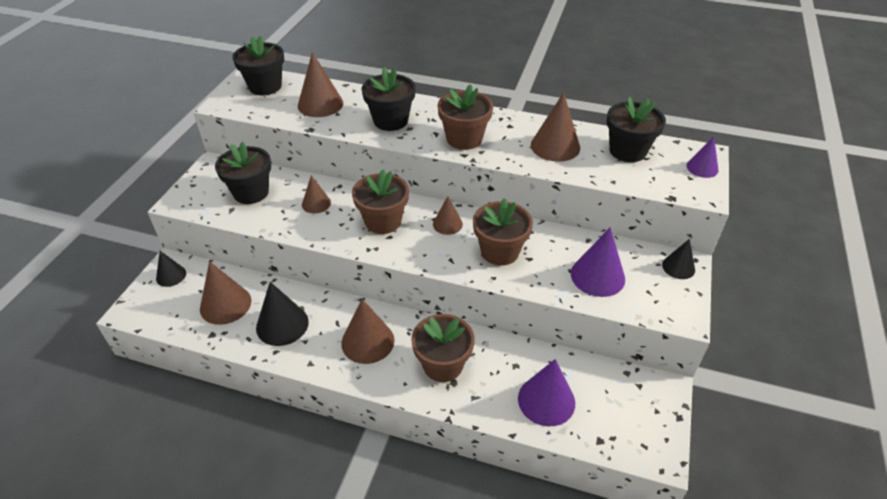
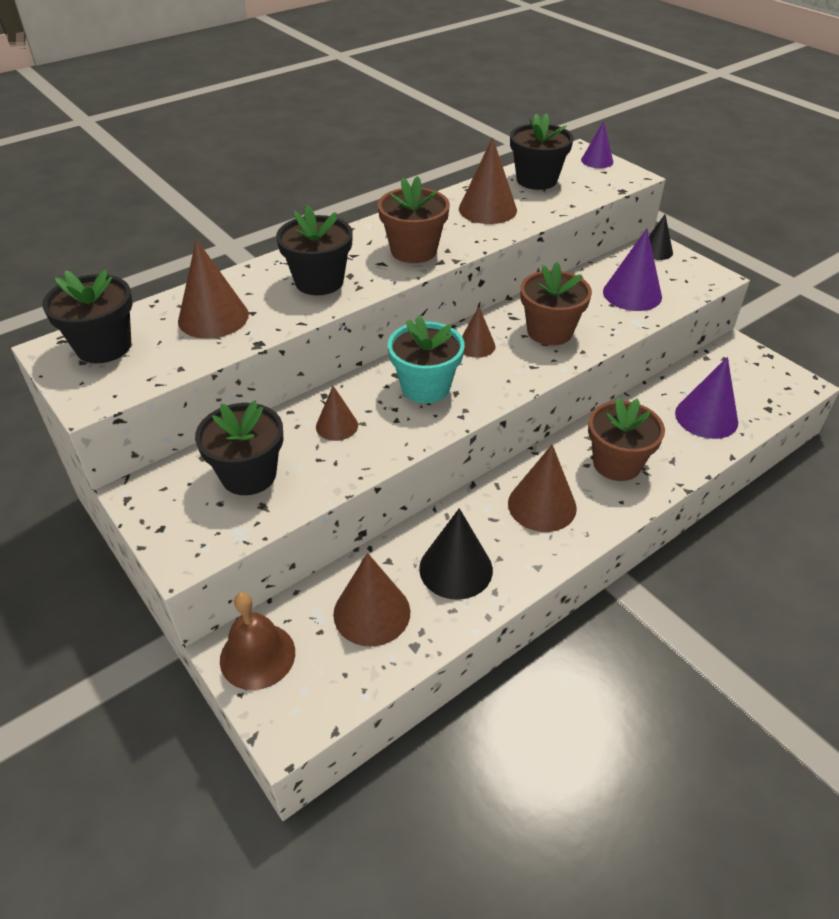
camera: 55 degrees left, 0 degrees up
black cone [156,251,186,287] -> brown bell [220,593,295,690]
brown flower pot [352,169,409,234] -> turquoise flower pot [388,315,465,403]

